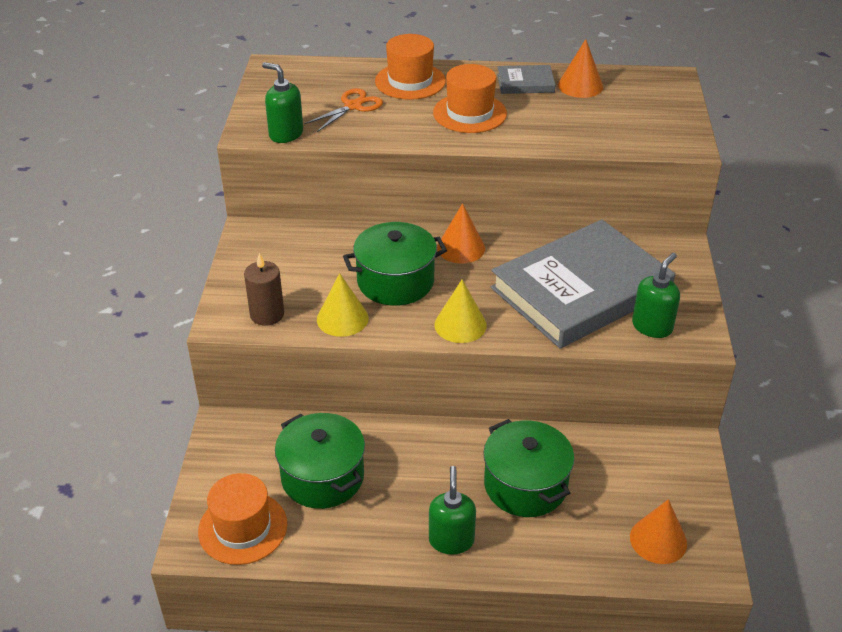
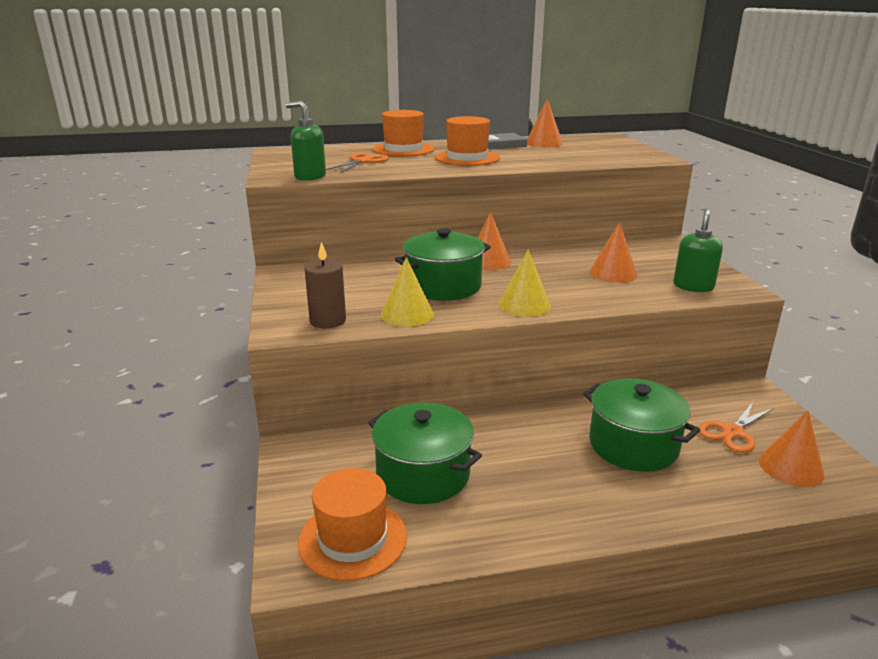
camera: 15 degrees left, 15 degrees down
green soap dispenser [429,466,476,554] -> none
grey book [491,219,675,349] -> orange cone [589,222,637,283]
none -> orange scissors [698,401,774,453]

